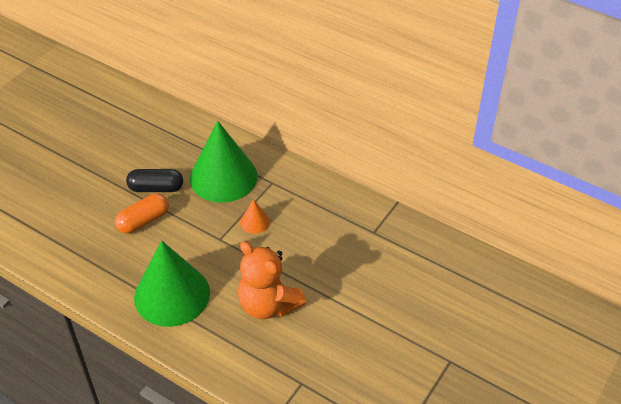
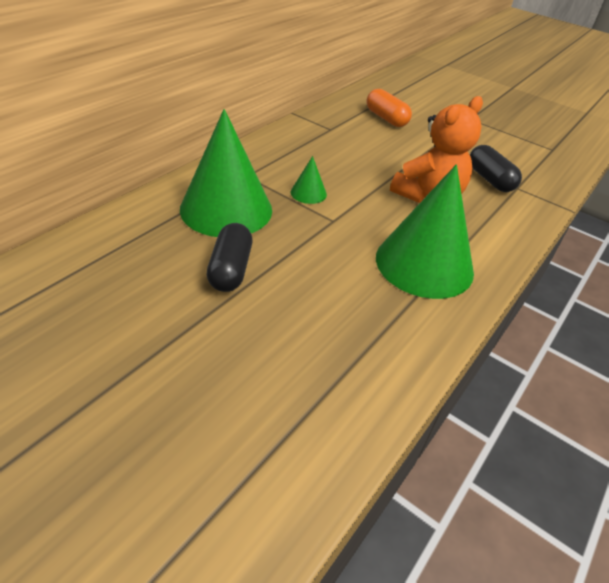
camera: 90 degrees left, 5 degrees down
orange capsule [115,193,169,234] -> orange capsule moved to [366,89,412,127]
orange cone [240,199,270,234] -> green cone [291,156,327,204]
none -> black capsule [470,145,522,192]

